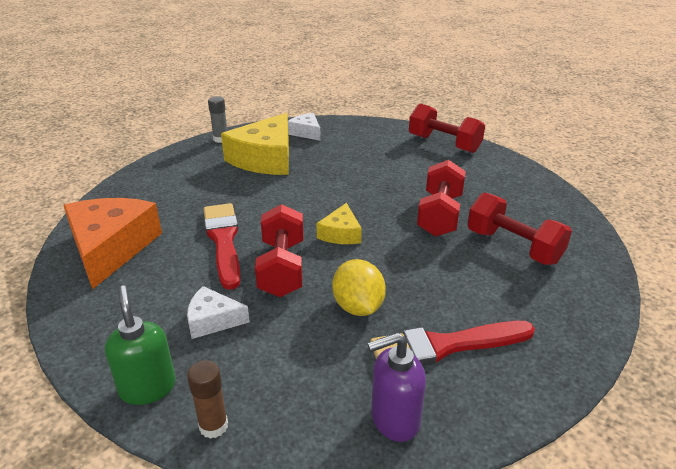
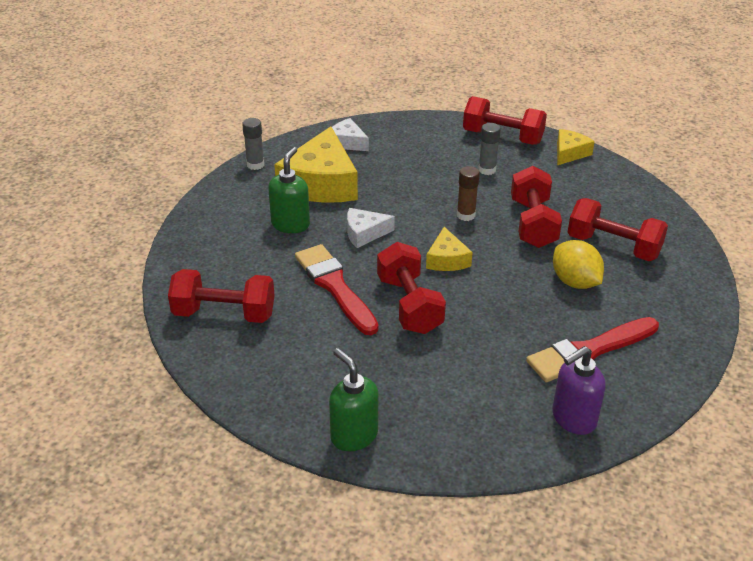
camera: 15 degrees left, 5 degrees up
orange cheese [63,198,162,289] -> red dumbbell [168,269,275,323]
white cheese [187,286,250,339] -> white cheese moved to [347,208,395,248]
brown glue stick [187,360,228,439] -> brown glue stick moved to [457,166,480,221]
yellow lemon [332,259,386,316] -> yellow lemon moved to [553,240,604,289]
none -> green soap dispenser [268,147,310,233]
none -> grey glue stick [478,123,501,175]
none -> yellow cheese [557,129,595,165]

